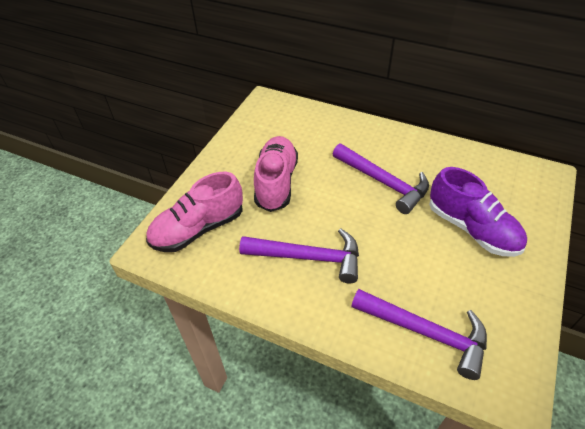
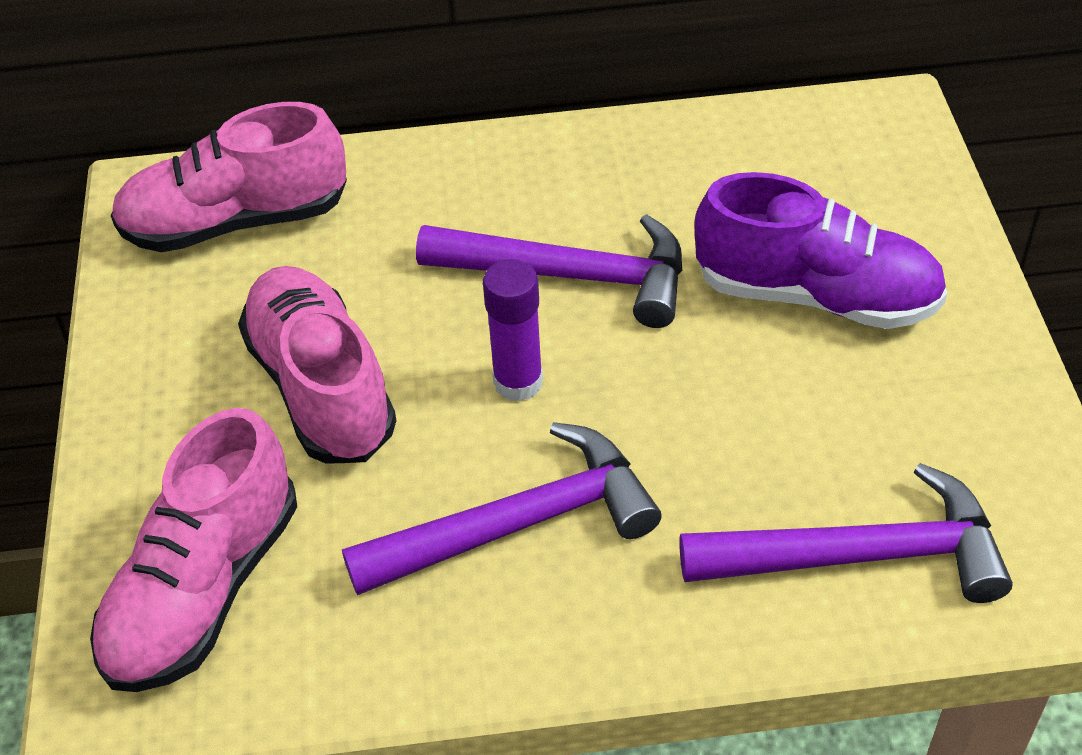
camera: 30 degrees left, 0 degrees up
none -> pink shoe [111,102,347,252]
none -> purple glue stick [483,259,543,402]

